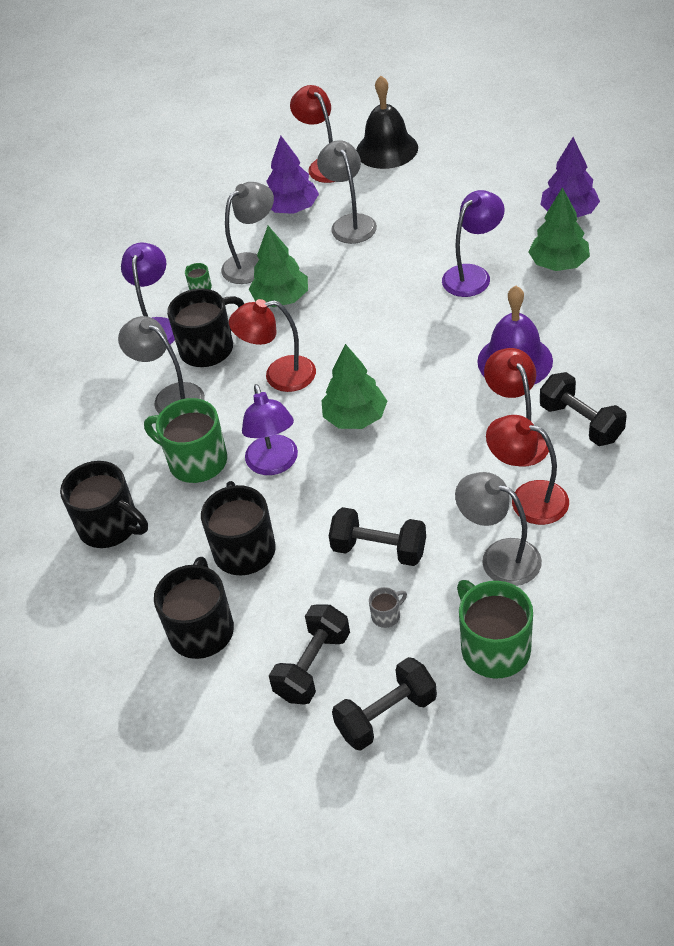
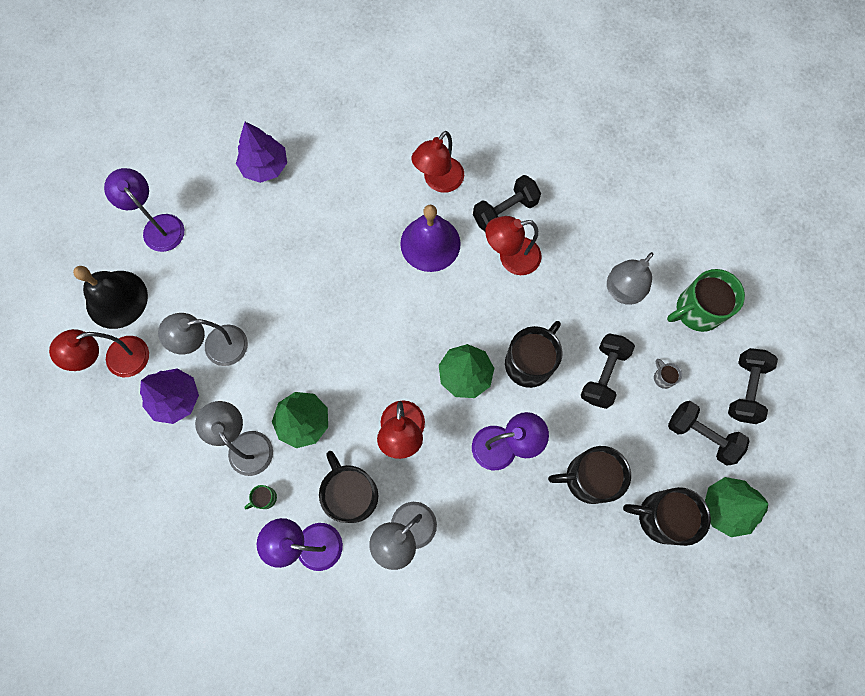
camera: 90 degrees left, 25 degrees up
black mug [60,461,148,548] -> black mug moved to [505,321,563,388]
green mug [144,398,227,483] -> none
black dumbbell [332,657,437,750] -> black dumbbell turned 45 degrees clockwise [728,348,778,424]
purple lamp [442,190,505,297] -> purple lamp moved to [104,168,184,252]
red lamp [486,415,569,525] -> red lamp moved to [412,131,464,193]
green tree [528,187,590,271] -> green tree moved to [705,477,768,537]

